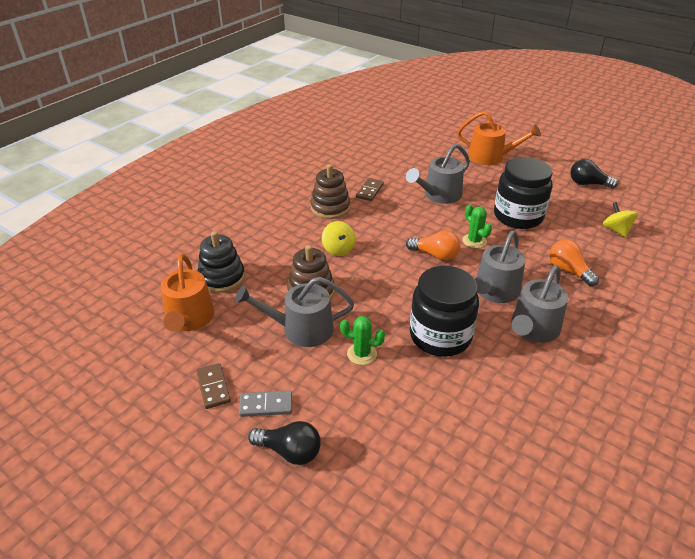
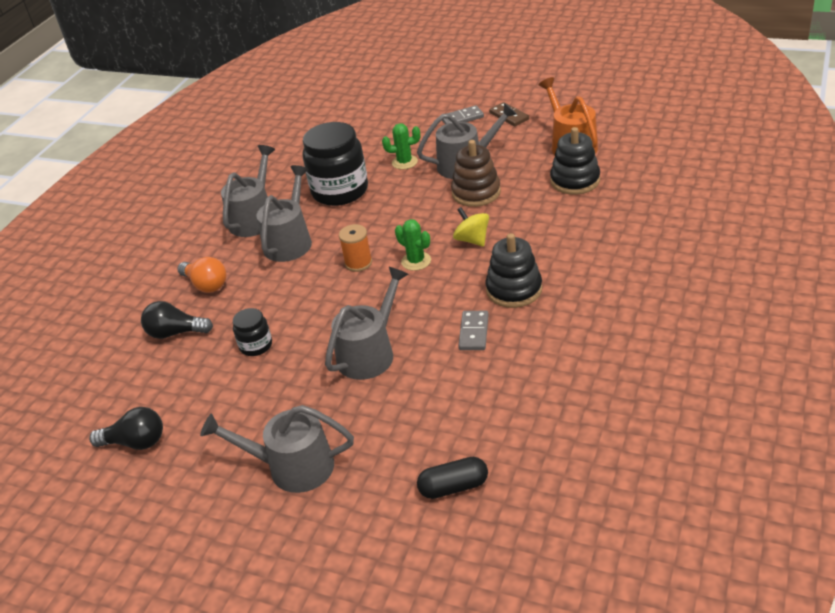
camera: 170 degrees right, 0 degrees up
black light bulb [248,421,321,465] -> black light bulb moved to [141,301,213,339]
brown stacking toy [310,164,350,219] -> black stacking toy [485,233,542,308]
brown domino [356,178,384,201] -> grey domino [458,311,489,350]
orange light bulb [406,230,460,260] -> orange spool [339,224,372,272]
orange watering can [457,111,541,165] -> grey watering can [200,405,354,493]
green cactus [462,204,492,248] -> green cactus moved to [395,219,431,271]
black jar [494,157,553,229] -> black jar [233,308,272,356], size x0.49
yellow spinning top [603,202,638,237] -> none
none -> black capsule [417,457,488,499]

